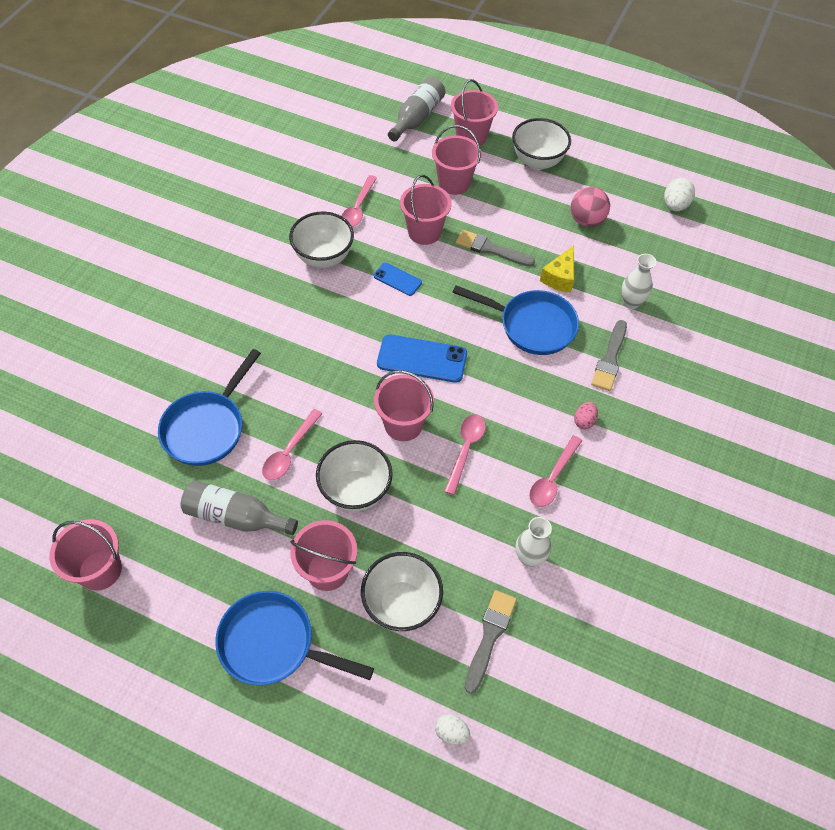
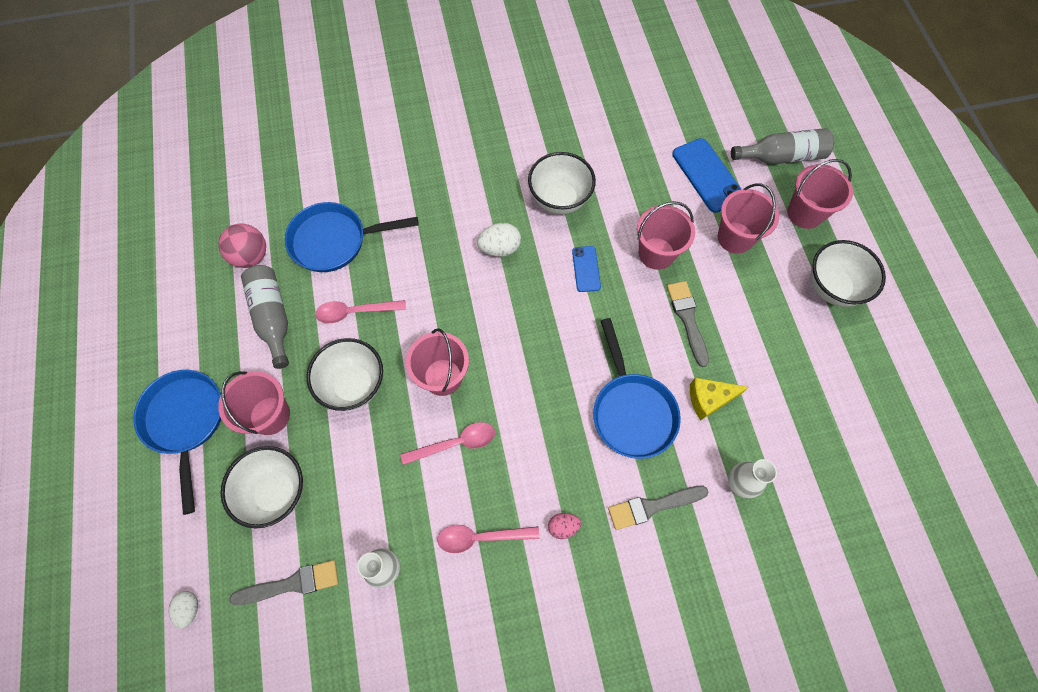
camera: 55 degrees right, 10 degrees up
pink bucket [50,519,122,590] -> none
pink spoon [342,175,377,227] -> none
blue phone [377,334,467,383] -> blue phone moved to [672,138,742,213]
pink ball [571,187,610,227] -> pink ball moved to [219,224,266,268]
white egg [664,178,695,211] -> white egg moved to [477,223,521,257]

